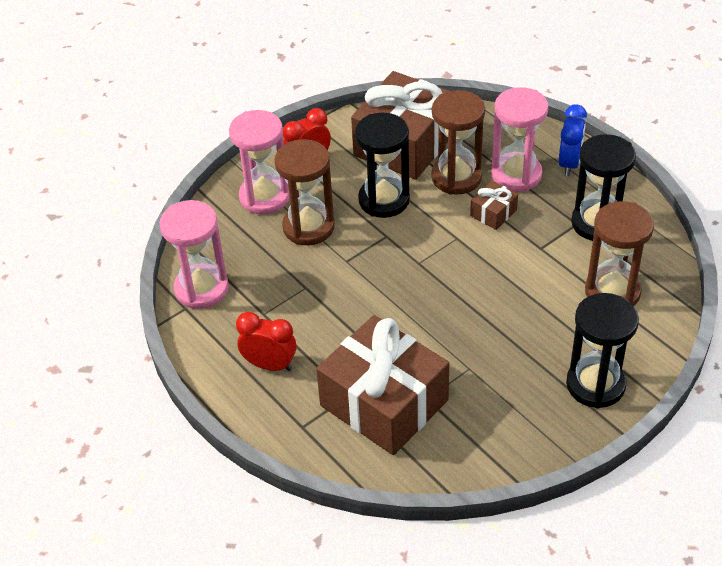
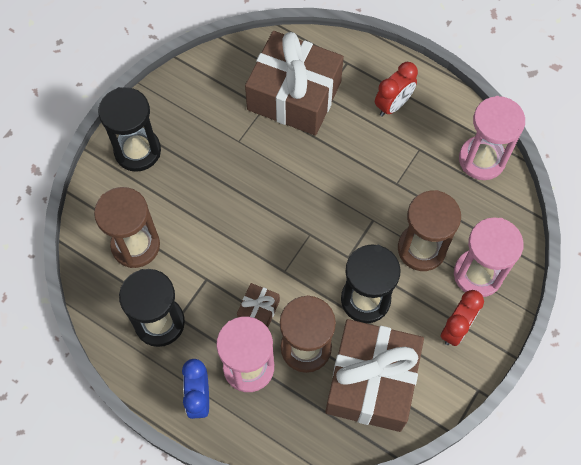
camera: 160 degrees right, 20 degrees up
red clock [236,312,296,371] -> red clock turned 45 degrees counterclockwise [375,62,418,117]

